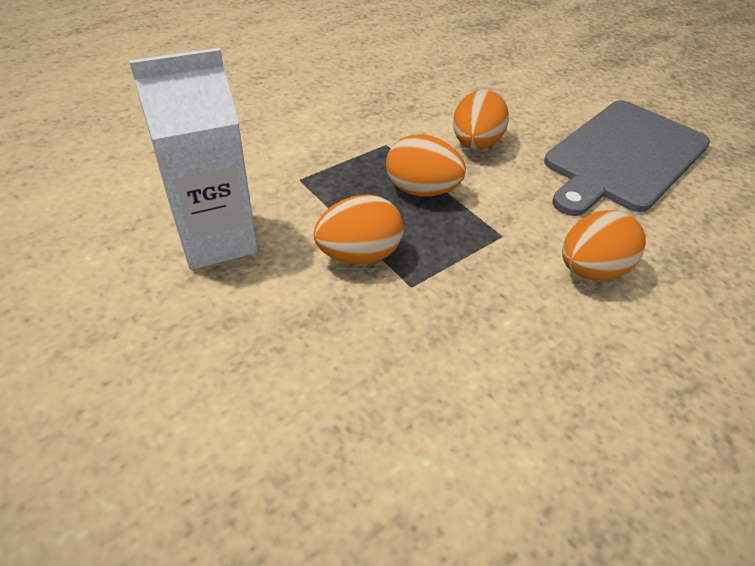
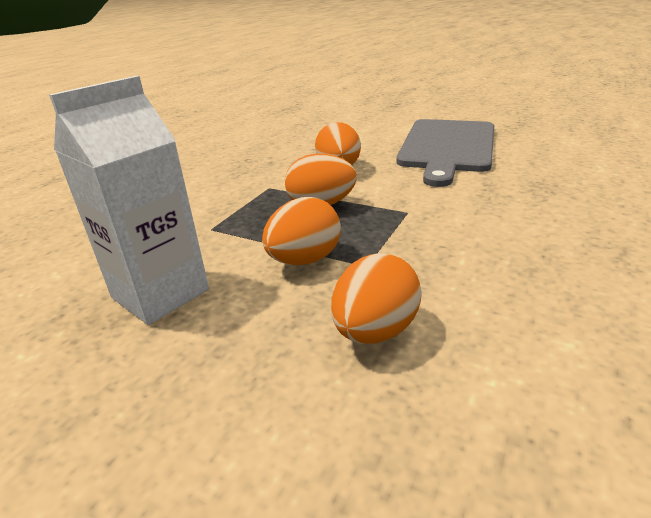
camera: 20 degrees left, 15 degrees down
orange egg [562,210,646,280] -> orange egg moved to [331,253,422,344]

